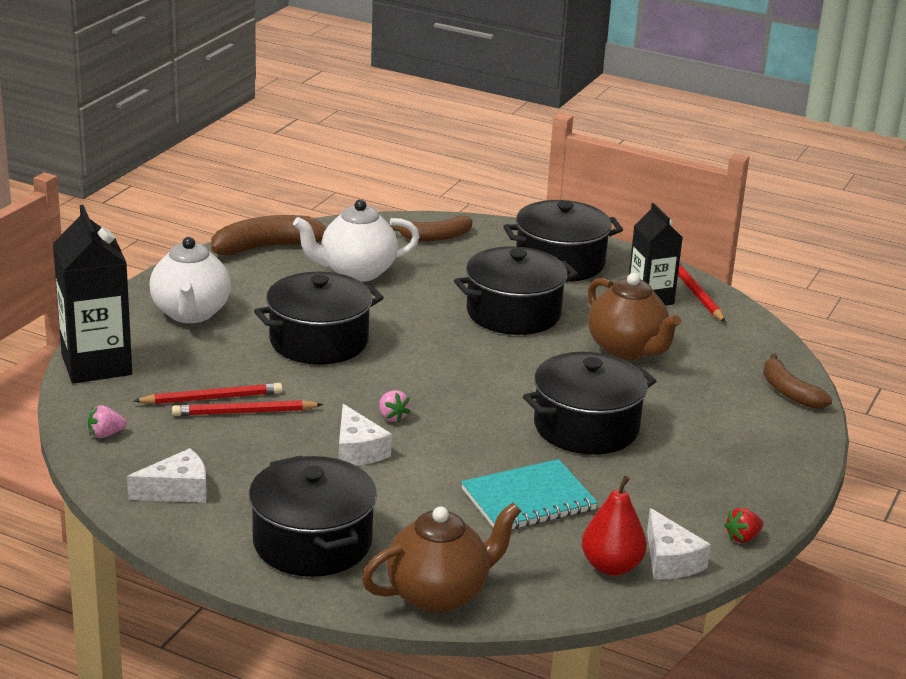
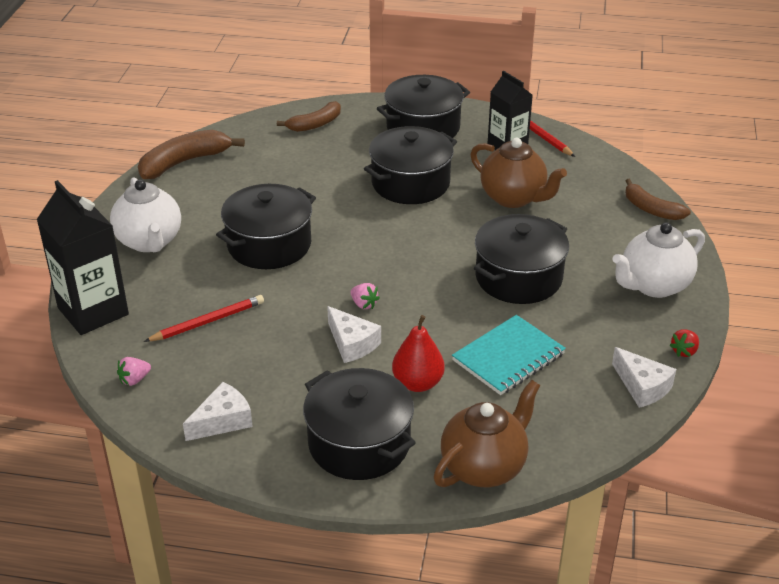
camera: 15 degrees left, 10 degrees up
red pencil [172,400,323,416] -> none
white teapot [293,199,420,282] -> white teapot moved to [612,222,705,298]
red pear [582,476,647,576] -> red pear moved to [392,315,445,392]

